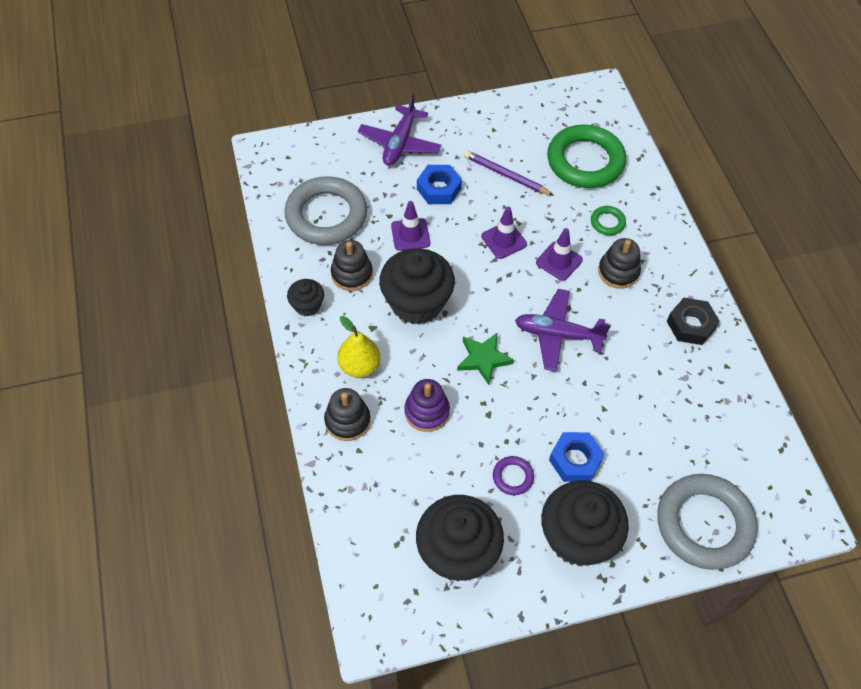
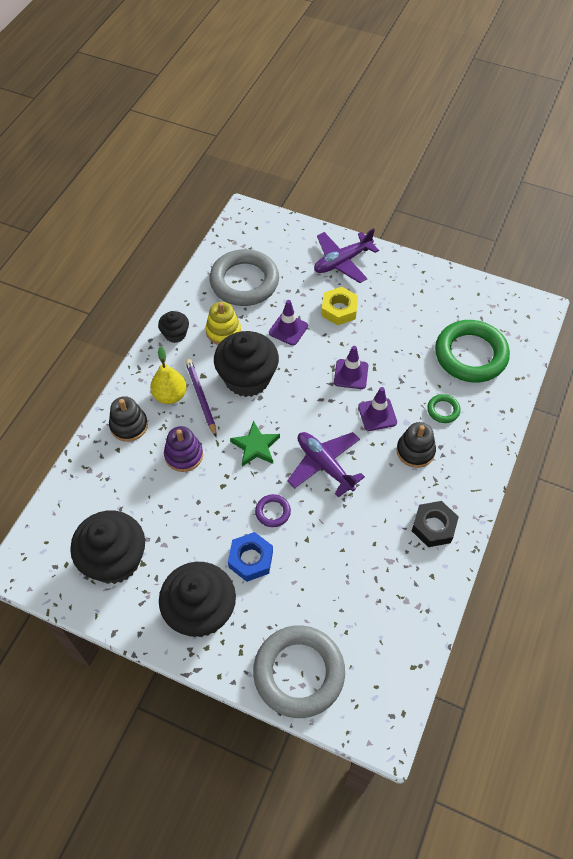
camera: 40 degrees right, 0 degrees up
black stacking toy [331,240,373,291] -> yellow stacking toy [205,302,241,345]
blue nut [417,165,462,204] -> yellow nut [321,287,358,325]
purple pencil [464,150,553,195] -> purple pencil moved to [185,359,217,437]
purple ring [493,456,534,495] -> purple ring moved to [255,494,291,527]

